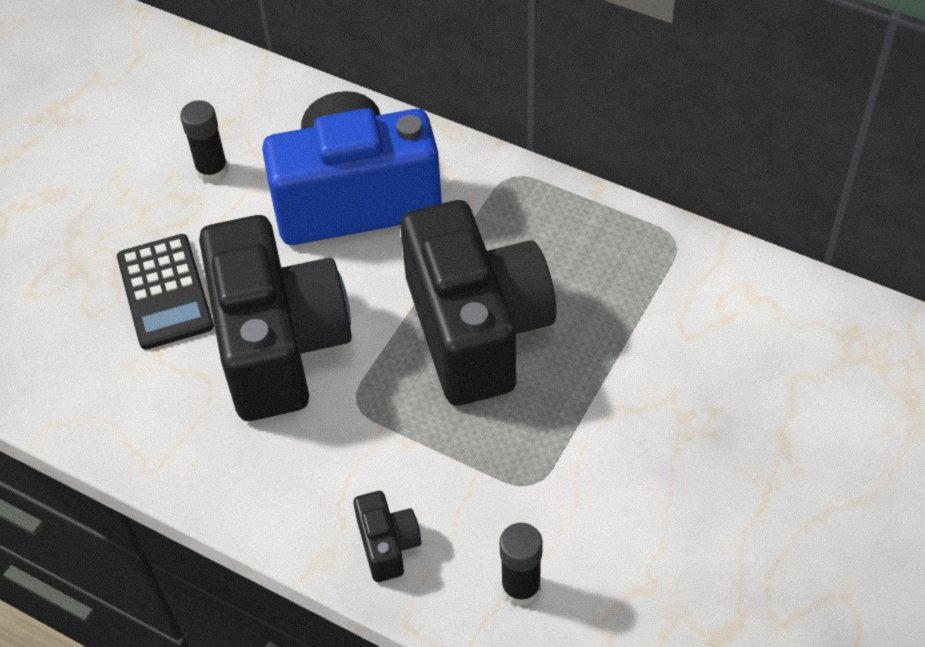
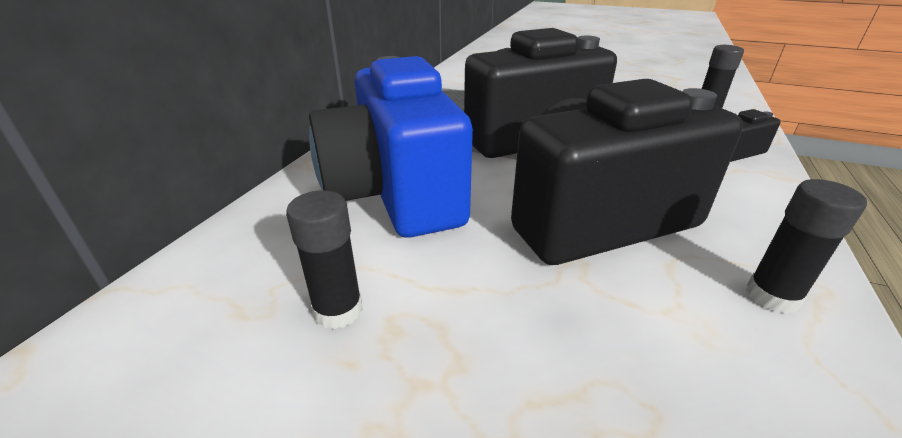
camera: 100 degrees left, 20 degrees down
black calculator [117,234,214,350] -> none
none -> black glue stick [746,179,867,314]

